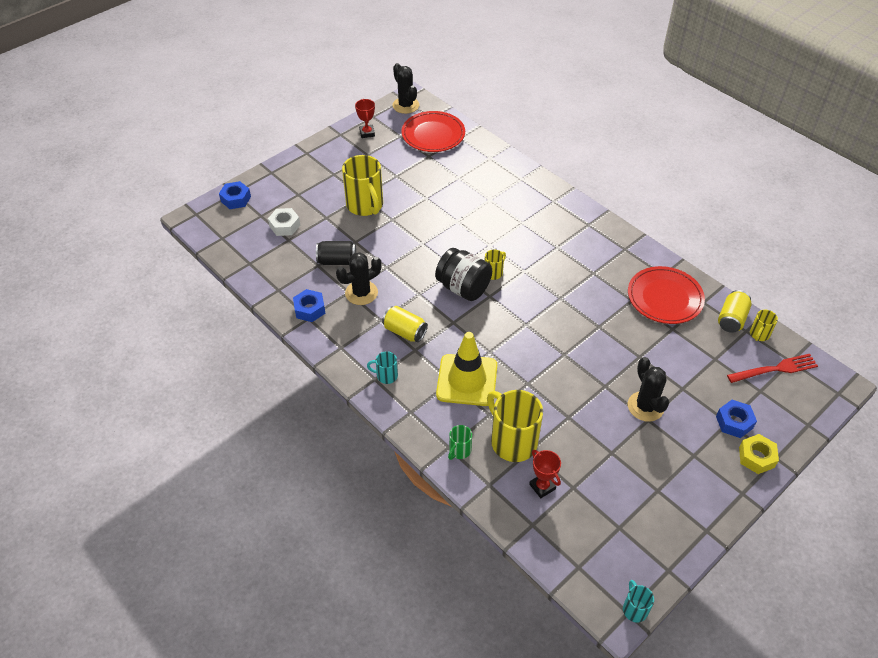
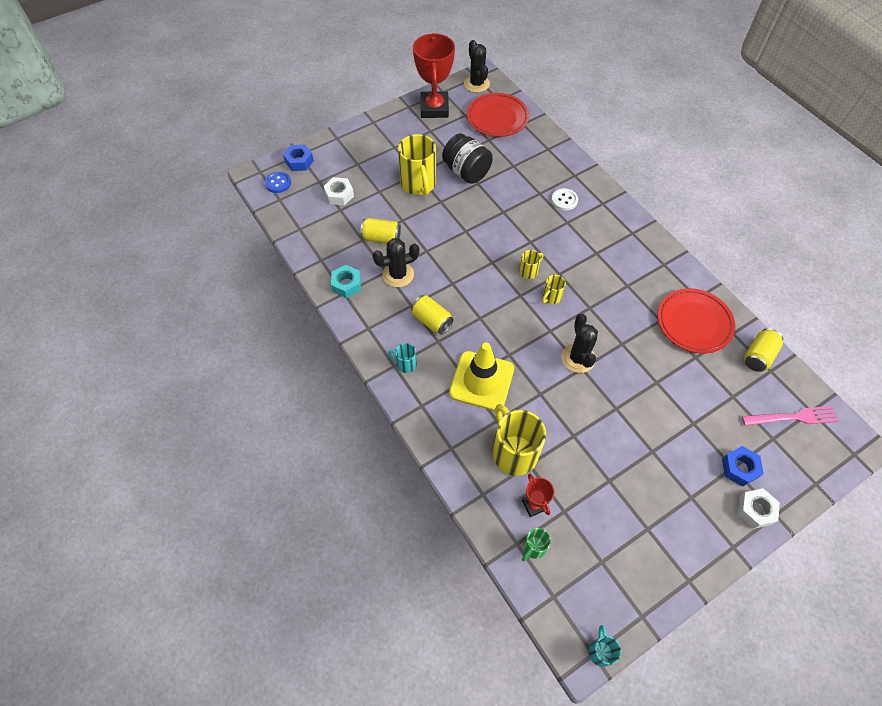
camera: 10 degrees right, 10 degrees up
blue nut [293,289,326,322] -> turquoise nut [331,265,361,298]
black can [316,241,356,265] -> yellow can [360,218,401,244]
red trophy [355,99,375,138] -> red trophy [413,33,455,118], size x2.08
black jar [435,248,492,301] -> black jar moved to [442,133,493,184]
green mug [448,425,472,460] -> green mug moved to [522,528,551,561]
black cactus [628,357,669,422] -> black cactus moved to [561,313,598,373]
red fork [727,354,818,383] -> pink fork [742,406,839,426]
yellow nut [739,434,779,474] -> white nut [737,488,780,529]
yellow mug [750,310,778,341] -> yellow mug moved to [542,275,566,304]
none -> blue button [265,171,291,193]
none -> white button [551,188,578,211]

